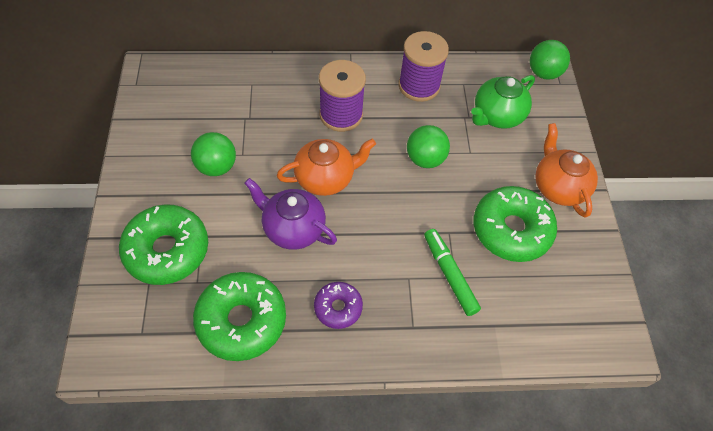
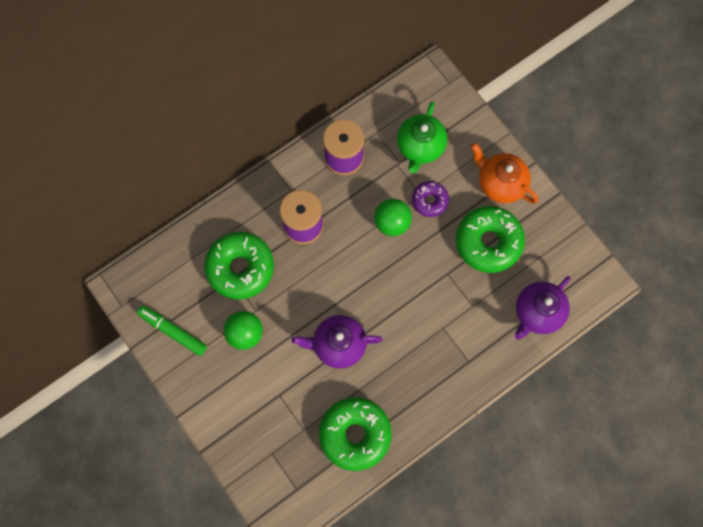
camera: 30 degrees left, 15 degrees up
green donut [119,204,208,285] -> green donut moved to [204,232,274,300]
orange teapot [277,139,376,196] -> none
purple donut [314,282,363,329] -> purple donut moved to [412,181,449,217]
green marker [424,229,481,316] -> green marker moved to [137,305,207,356]
green ball [530,40,570,80] -> none
none -> purple teapot [515,276,571,340]

